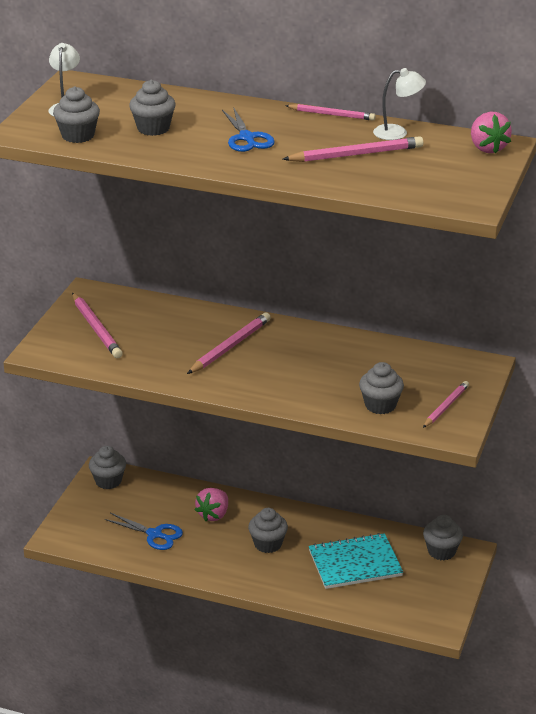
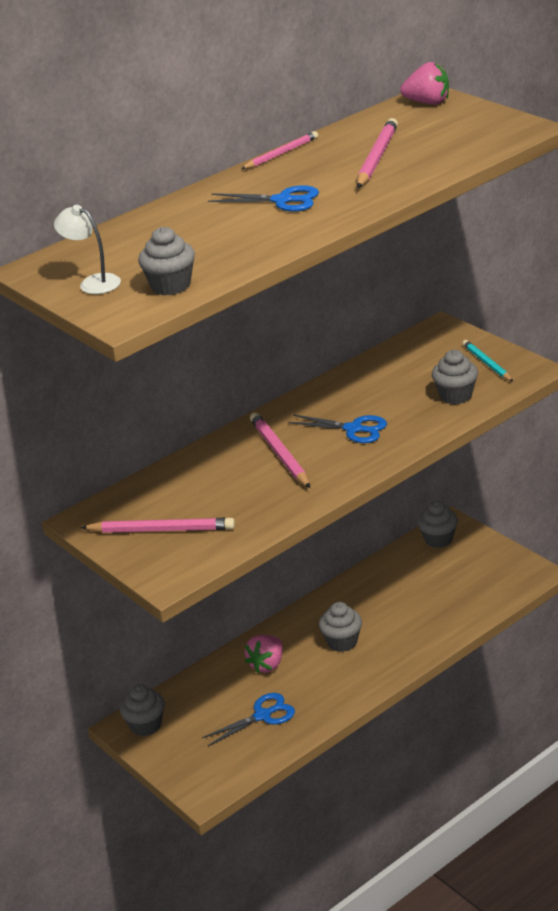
camera: 55 degrees left, 0 degrees up
grey cupcake [129,80,175,136] -> none
pink strawberry [195,488,228,521] -> pink strawberry turned 60 degrees clockwise [245,635,283,674]
turquoise notebook [309,533,403,589] -> none
white lamp [373,68,426,140] -> none
pink pencil [423,381,469,428] -> turquoise pencil [462,340,513,382]
none -> blue scissors [288,414,387,443]

